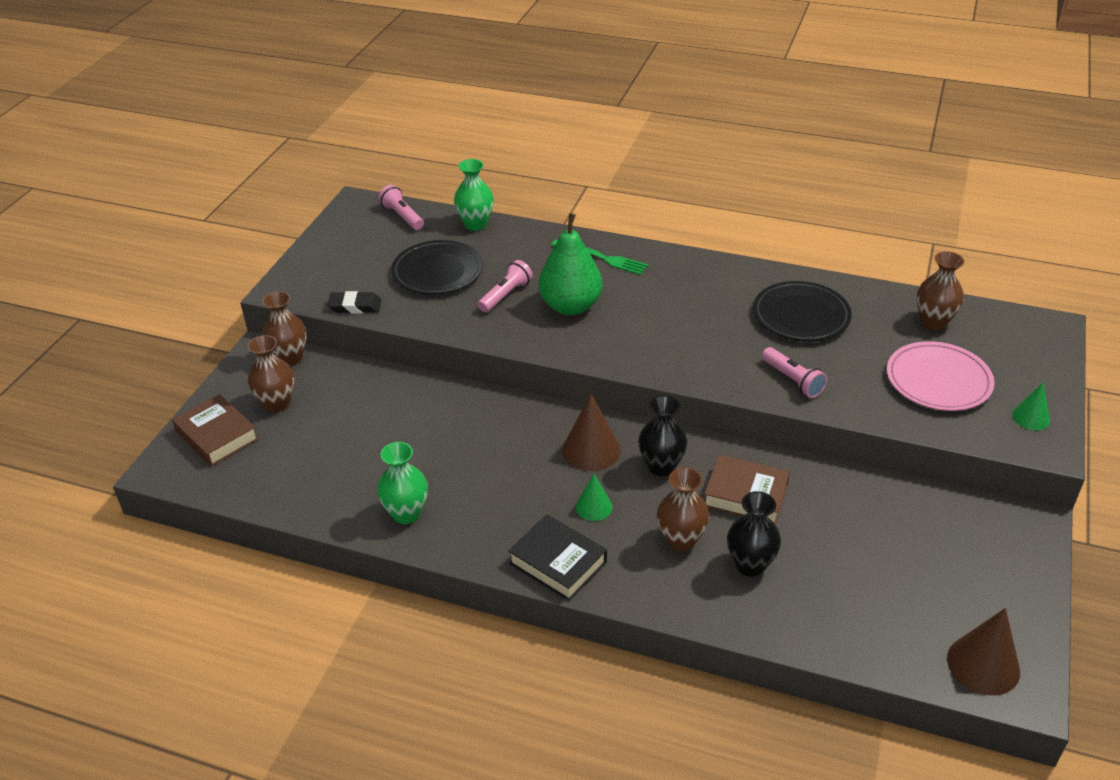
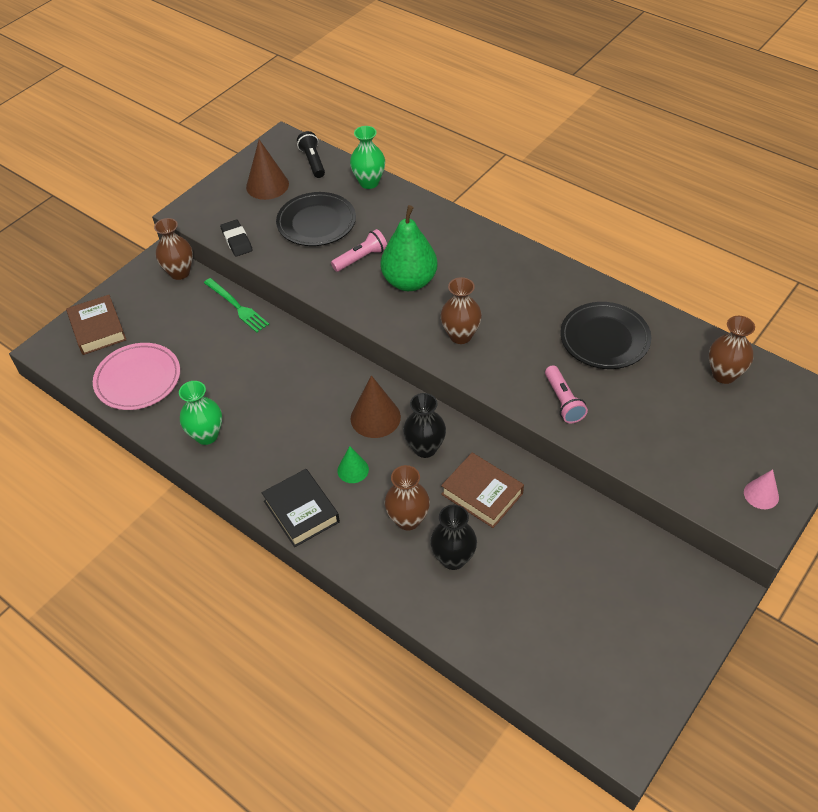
camera: 20 degrees right, 10 degrees up
brown vase [247,335,294,412] -> brown vase moved to [441,277,482,344]
black eraser [327,291,381,313] -> black eraser turned 45 degrees clockwise [220,220,252,256]
pink flashlight [378,185,424,230] -> black flashlight [297,131,325,178]
green fork [551,240,648,275] -> green fork moved to [204,278,269,333]
pink plate [887,341,995,411] -> pink plate moved to [93,343,180,410]
brown cone [947,608,1020,695] -> brown cone moved to [246,140,289,200]
green cone [1012,382,1050,430] -> pink cone [744,469,779,509]

